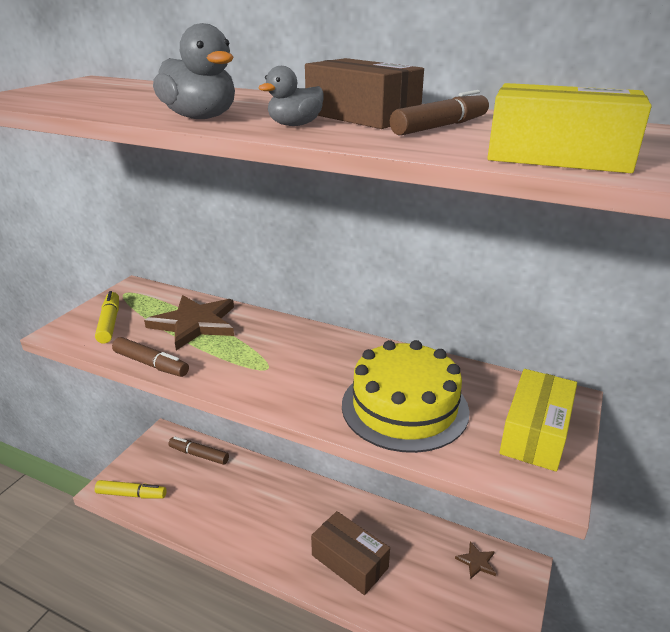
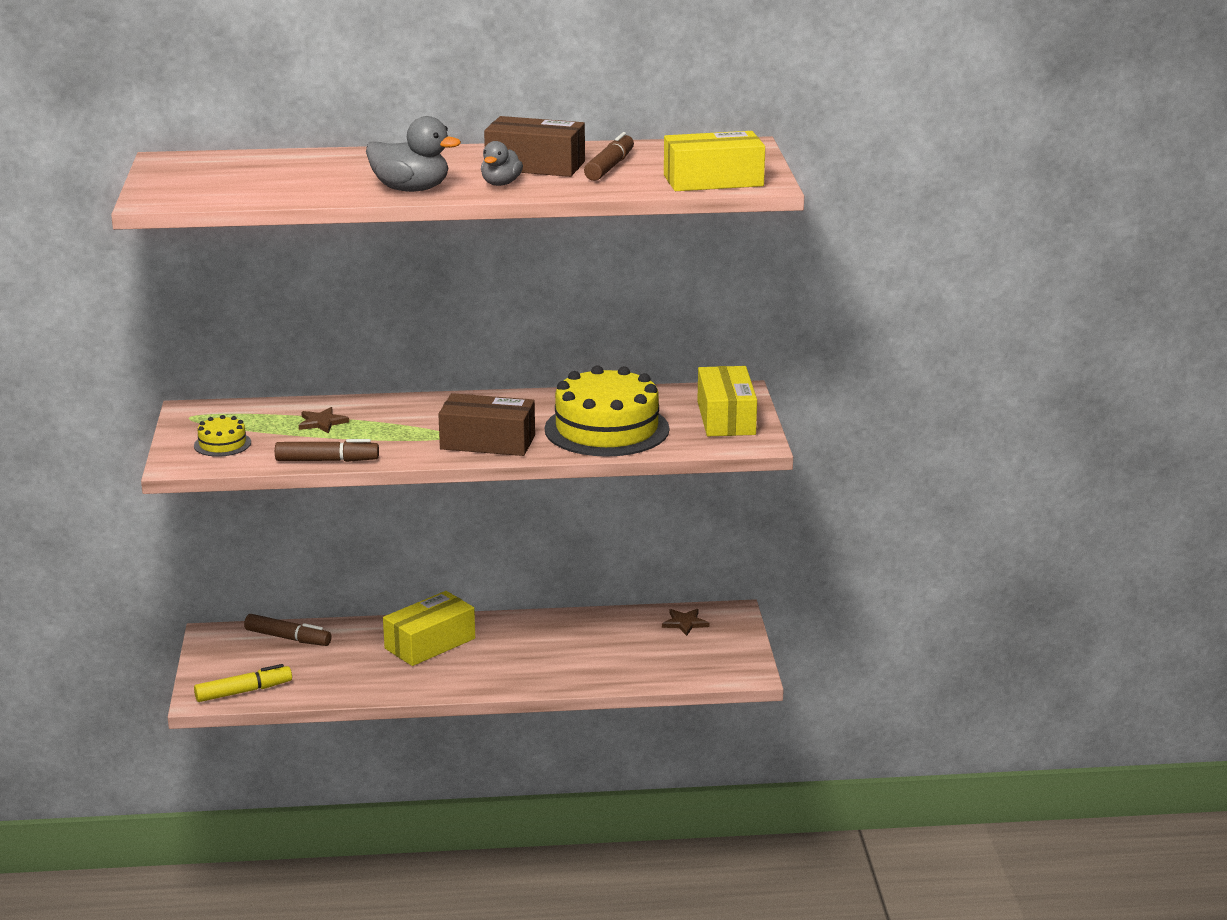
camera: 30 degrees left, 5 degrees down
yellow marker [95,291,119,344] -> yellow cake [194,415,251,457]
brown star [144,295,234,350] -> brown star [299,407,349,433], size x0.46
brown marker [168,436,229,465] -> brown marker turned 150 degrees counterclockwise [244,614,332,646]
brown box [311,511,390,595] -> brown box moved to [438,393,535,456]
none -> yellow box [383,591,475,666]

